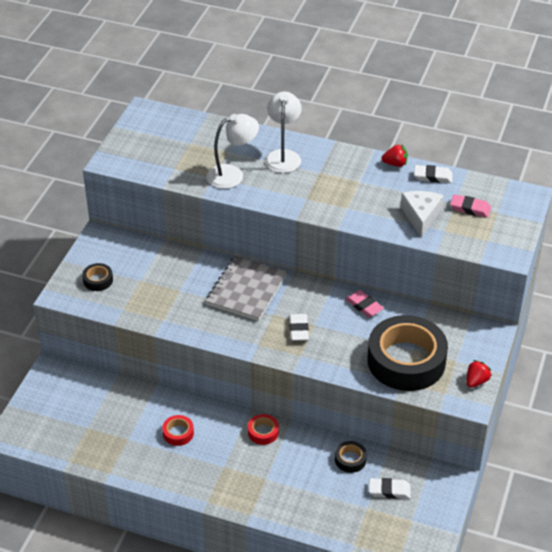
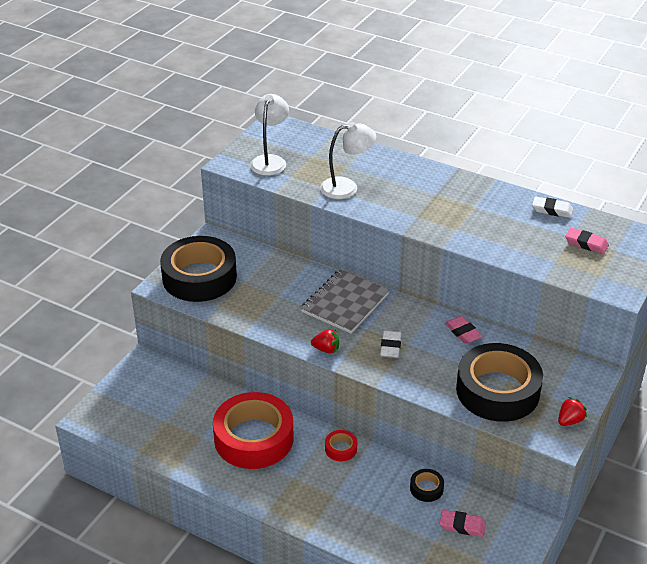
camera: 10 degrees right, 5 degrees down
black tape [82,263,113,291] -> black tape [160,236,237,302], size x2.47
red tape [162,415,194,446] -> red tape [213,392,293,469], size x2.47
white lamp [265,91,302,173] -> white lamp moved to [250,94,289,176]
white eraser [369,478,411,499] -> pink eraser [440,510,486,537]
red strawberry [381,145,408,167] -> red strawberry moved to [311,329,339,353]
white cheese [400,191,444,237] -> none

